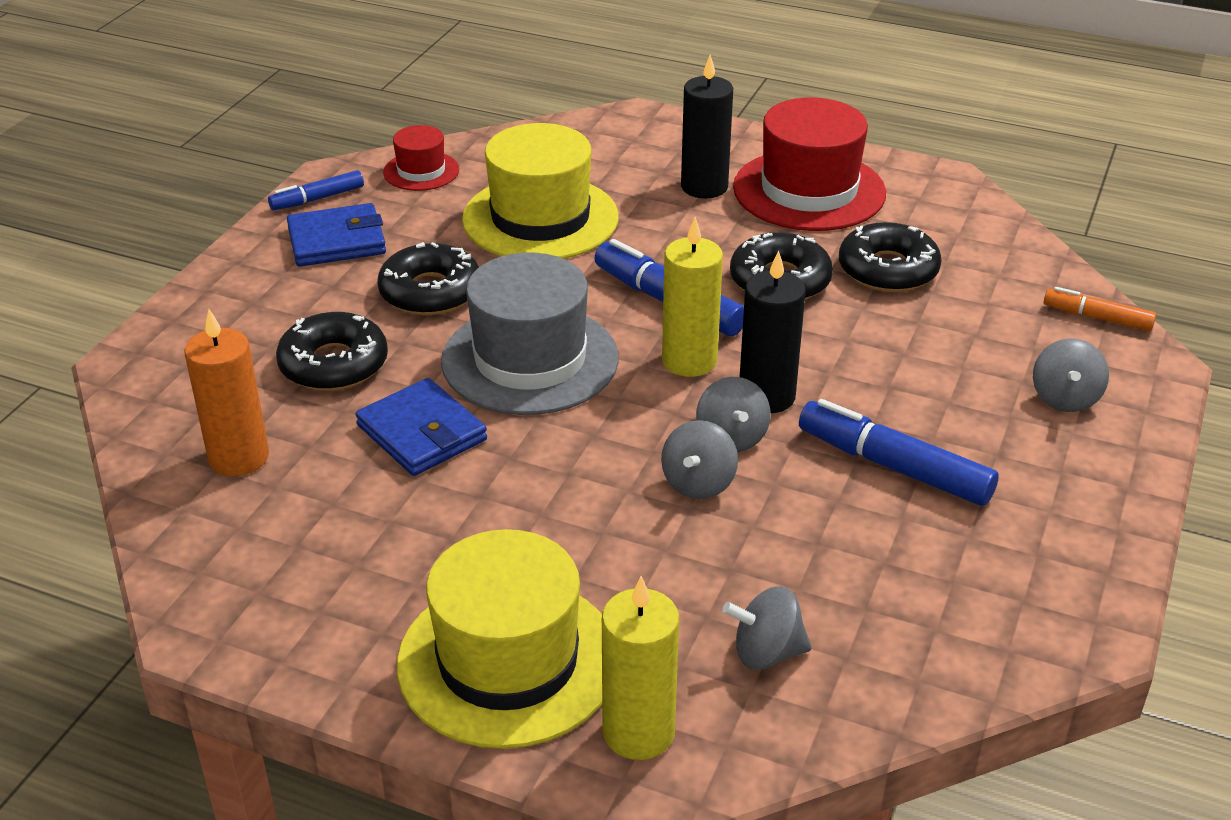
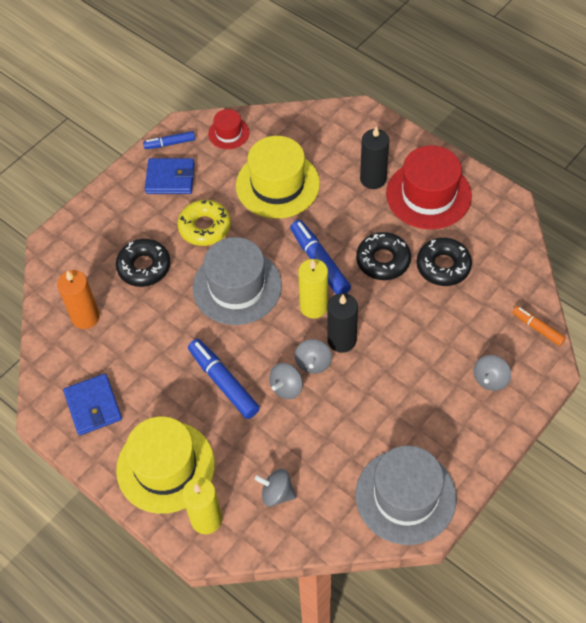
camera: 20 degrees right, 20 degrees up
blue wallet [355,378,487,476] -> blue wallet moved to [63,374,122,436]
black donut [377,242,479,315] -> yellow donut [177,200,231,246]
blue marker [799,399,999,506] -> blue marker moved to [188,339,260,419]
none -> grey hat [356,446,457,545]

